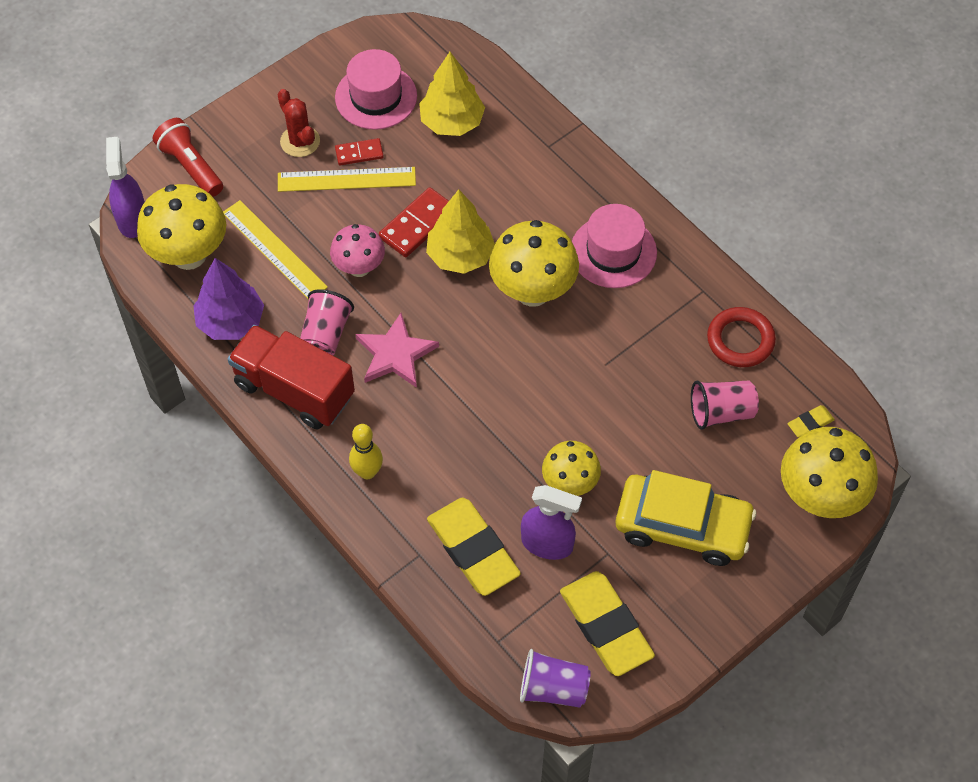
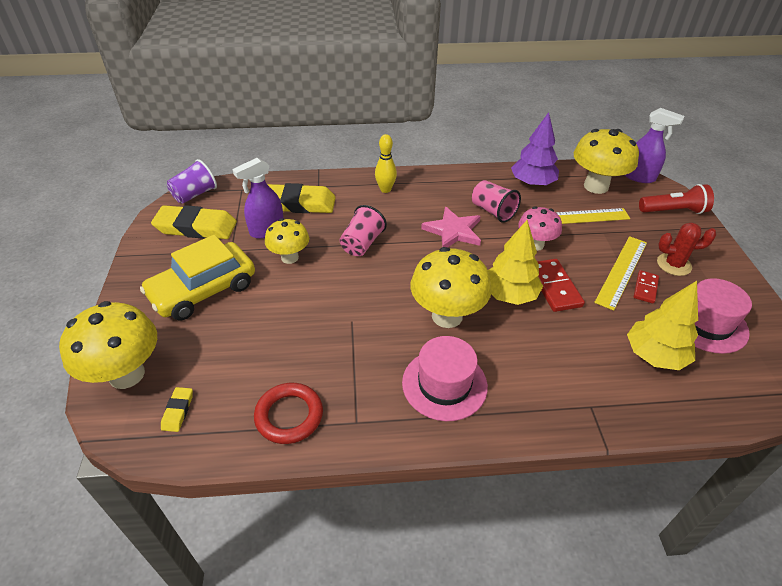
camera: 125 degrees right, 15 degrees down
red truck [228,325,355,430] -> none
pink cup [691,380,759,430] -> pink cup moved to [340,205,387,256]

